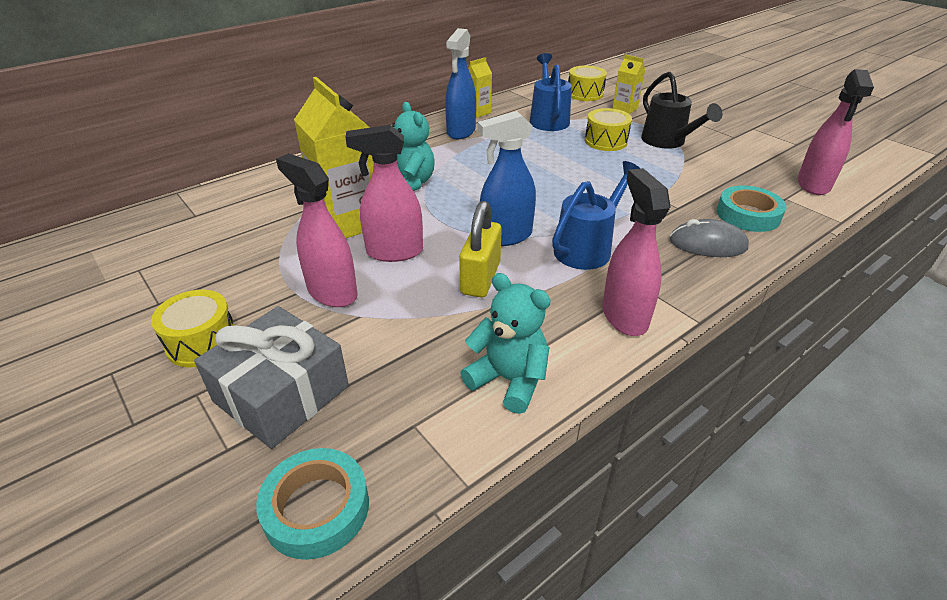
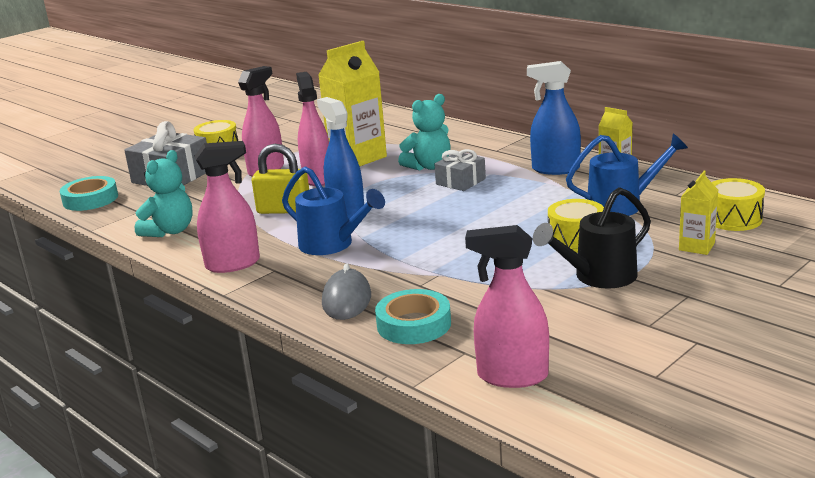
camera: 85 degrees right, 15 degrees down
none -> grey gift [434,149,486,191]

